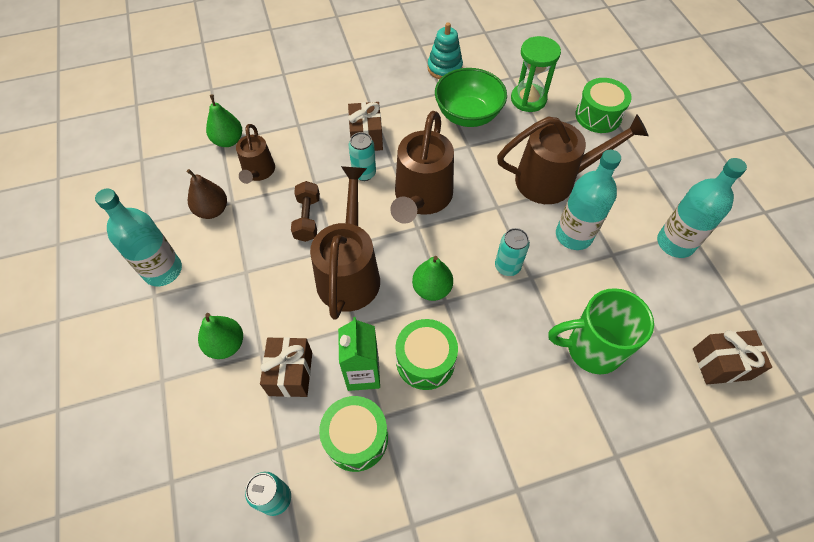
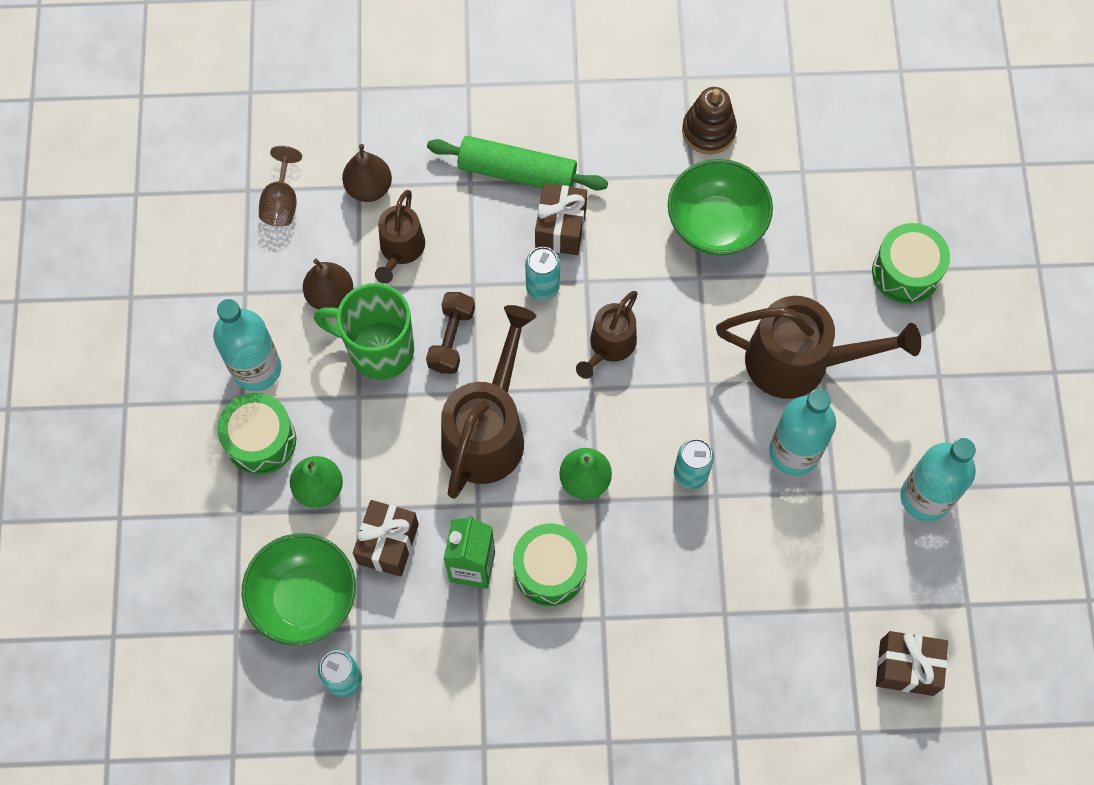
camera: 15 degrees right, 10 degrees up
green pear [206,95,242,147] -> brown pear [342,144,392,202]
green drum [319,396,388,472] -> green drum moved to [217,393,296,475]
brown watering can [390,111,454,224] -> brown watering can [576,291,638,379], size x0.57
turquoise stacking toy [427,22,463,79] -> brown stacking toy [682,87,737,155]
green hourglass [511,36,561,112] -> none
green mug [548,288,654,374] -> green mug moved to [314,283,414,380]
none -> green bowl [242,533,356,645]
none -> brown goblet [259,146,302,226]
none -> green rolling pin [427,136,608,191]

